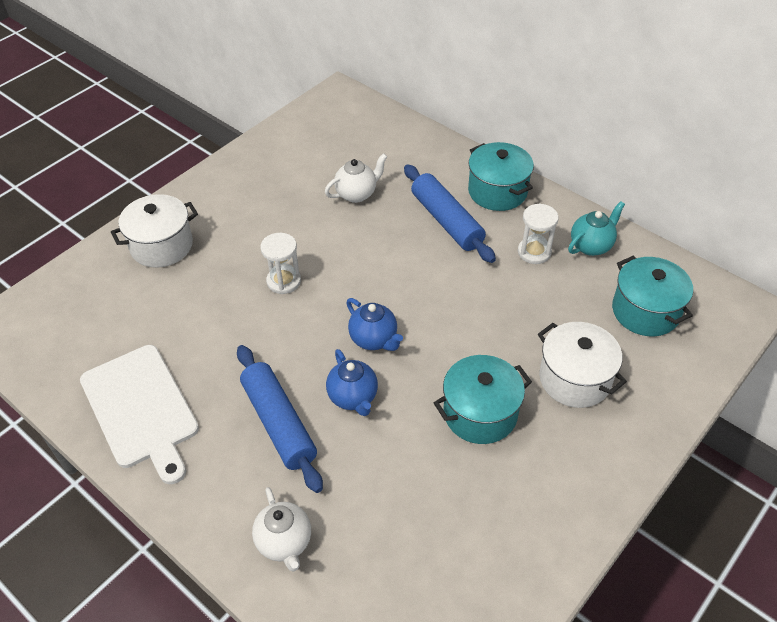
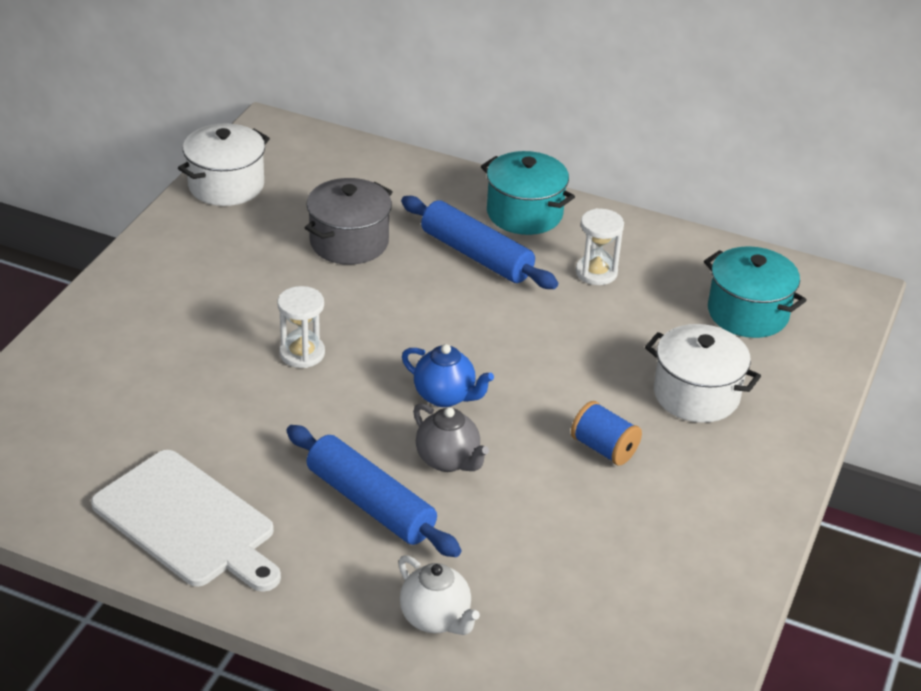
camera: 20 degrees left, 10 degrees down
white pot [111,194,198,268] -> white pot moved to [178,123,270,206]
white teapot [325,153,387,203] -> grey pot [305,178,393,265]
blue teapot [326,349,378,416] -> grey teapot [413,403,489,472]
turquoise pot [434,355,532,444] -> blue spool [571,401,642,466]
turquoise teapot [568,201,625,256] -> none

